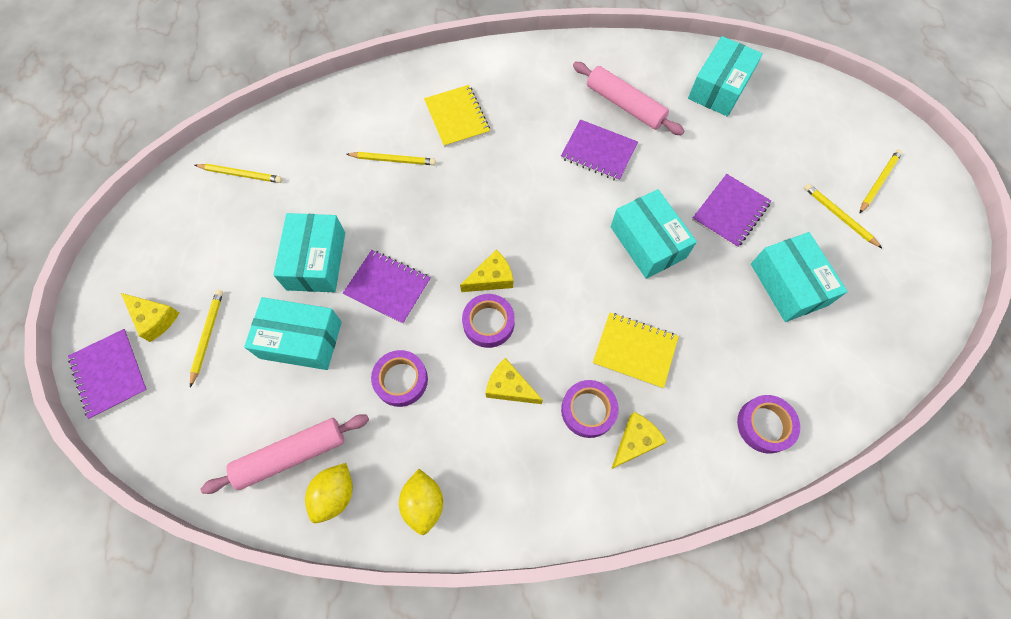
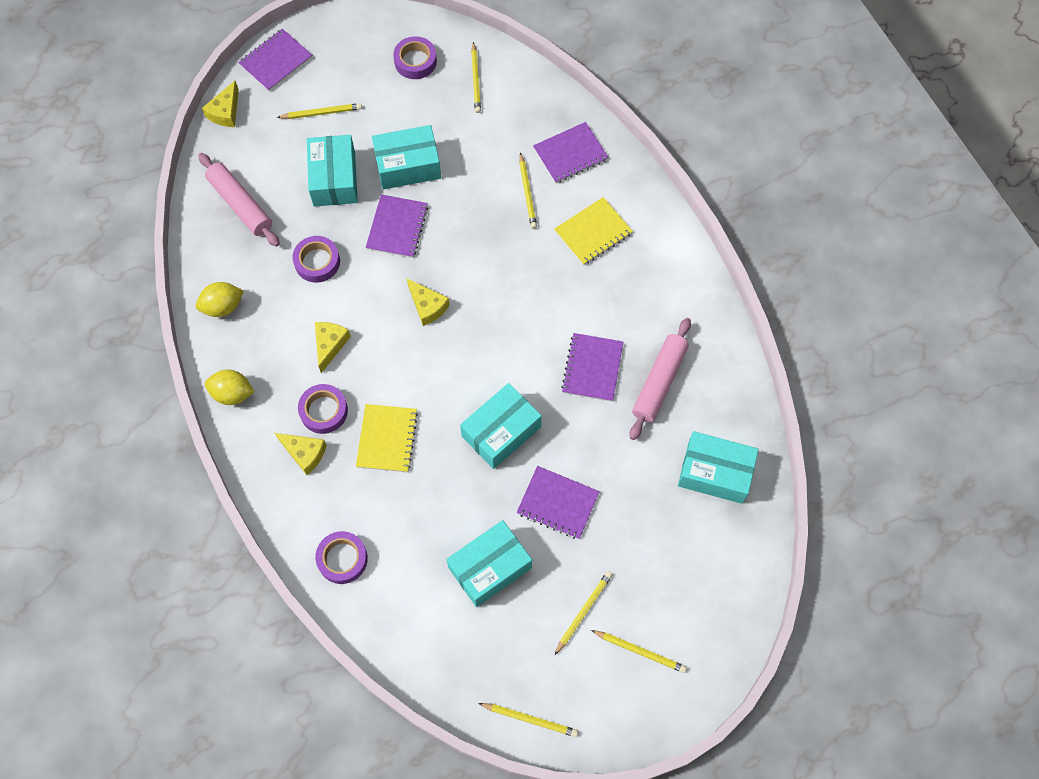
camera: 75 degrees right, 0 degrees up
yellow cheese [121,293,179,342] -> yellow cheese moved to [202,81,239,127]
yellow lemon [305,463,353,523] -> yellow lemon moved to [205,369,255,405]
purple tape [462,294,515,348] -> purple tape moved to [393,36,437,79]
none -> yellow pencil [478,703,578,737]
none -> purple notebook [533,122,609,184]

